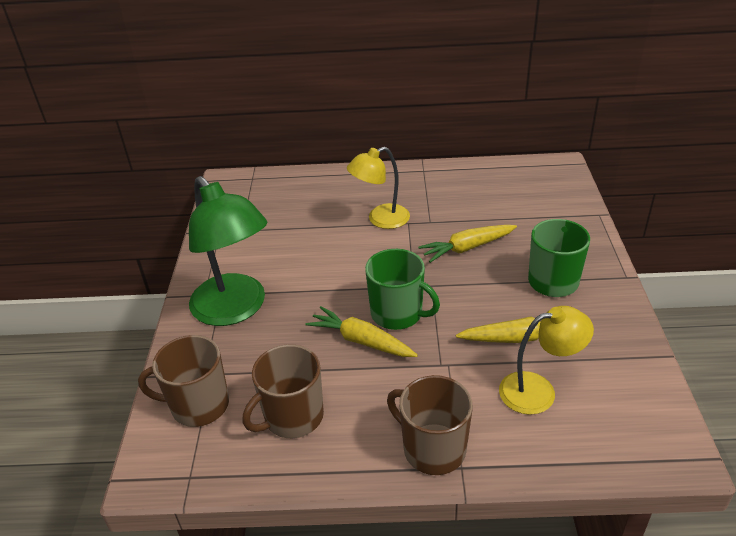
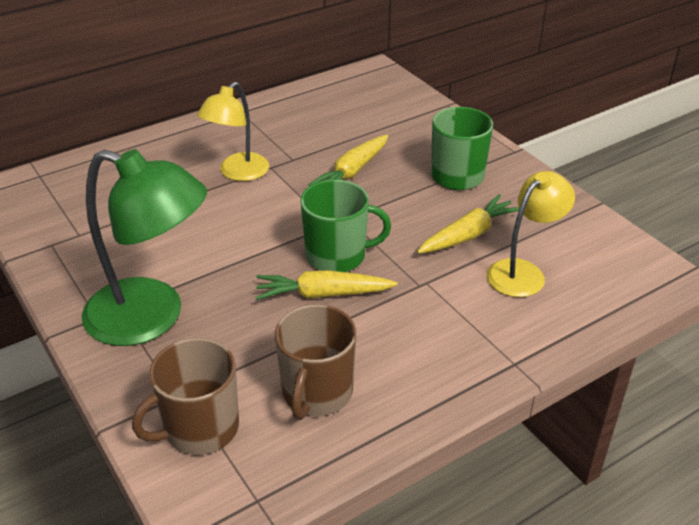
camera: 35 degrees left, 0 degrees up
brown mug [387,375,473,475] -> none

